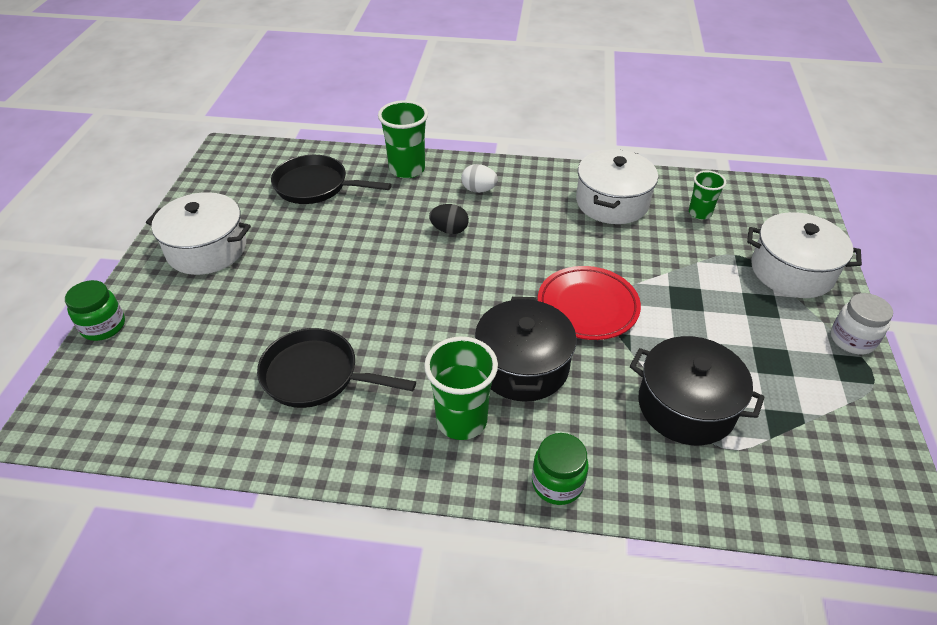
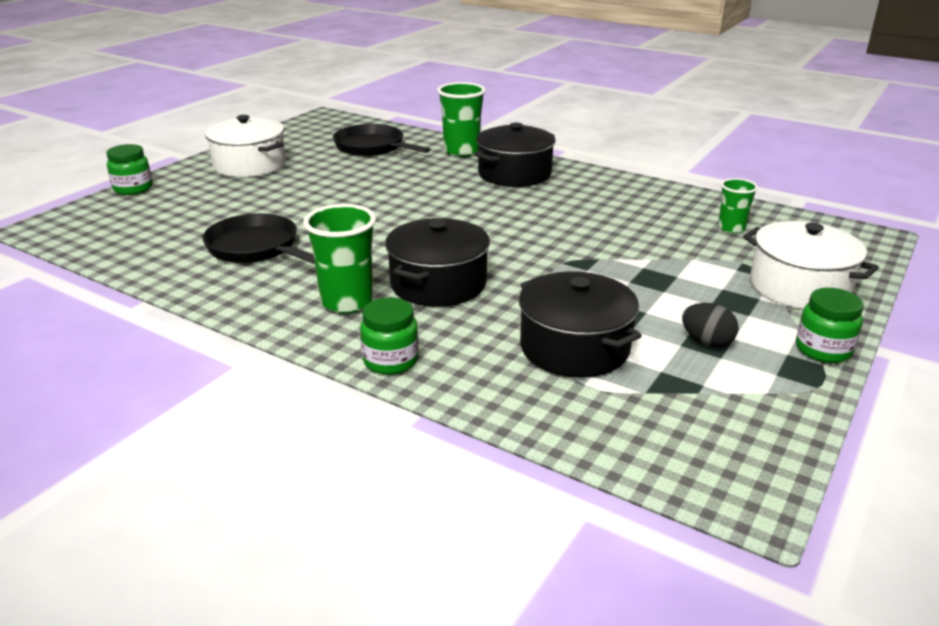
camera: 25 degrees right, 15 degrees down
black egg [429,204,469,234] -> black egg moved to [682,303,739,347]
white egg [461,164,498,193] -> black pot [475,123,556,187]
red plate [538,266,641,340] -> none
white pot [576,149,658,224] -> none
white jar [831,293,893,355] -> green jar [796,288,864,363]

